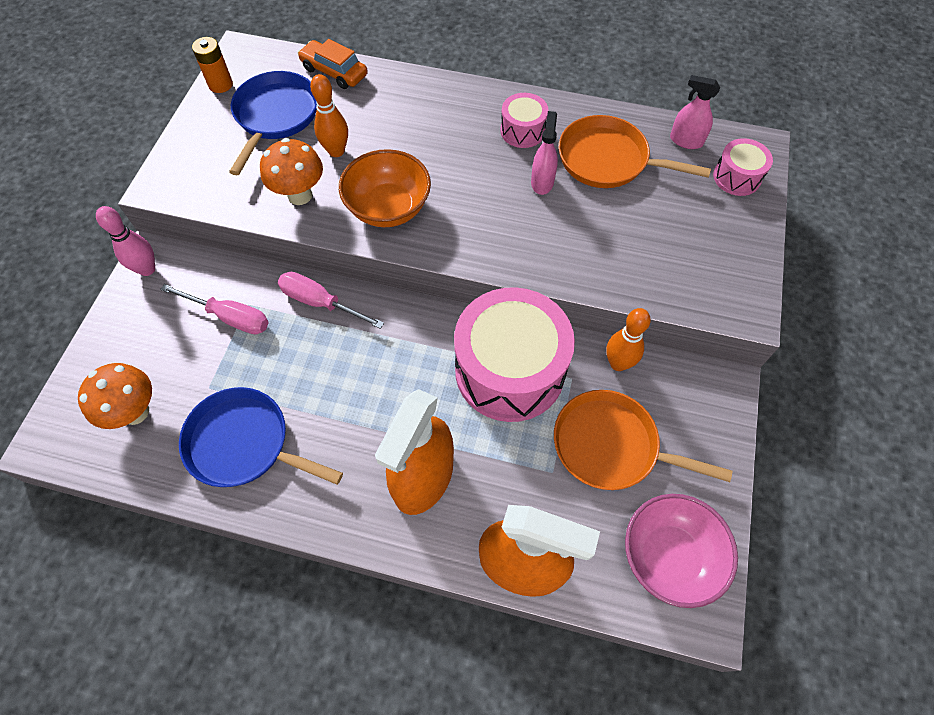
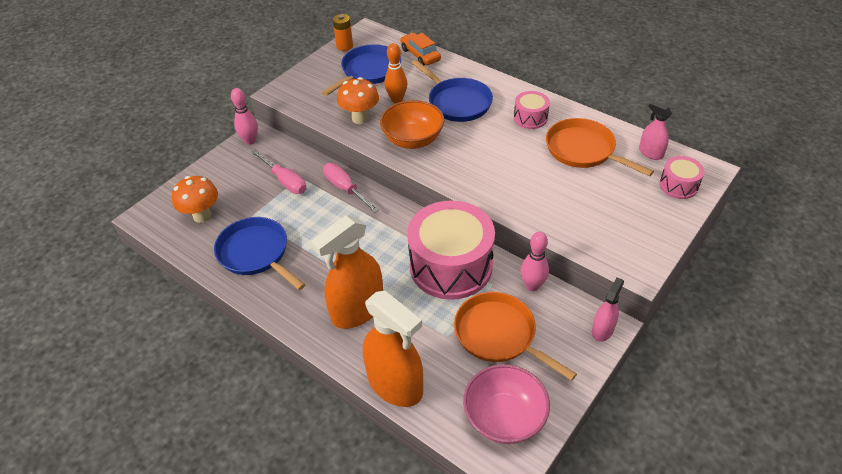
camera: 25 degrees right, 15 degrees down
pink spray bottle [531,111,558,195] -> pink spray bottle moved to [592,277,624,342]
orange bowling pin [606,308,651,371] -> pink bowling pin [521,232,549,291]
none -> blue pan [412,60,493,122]

